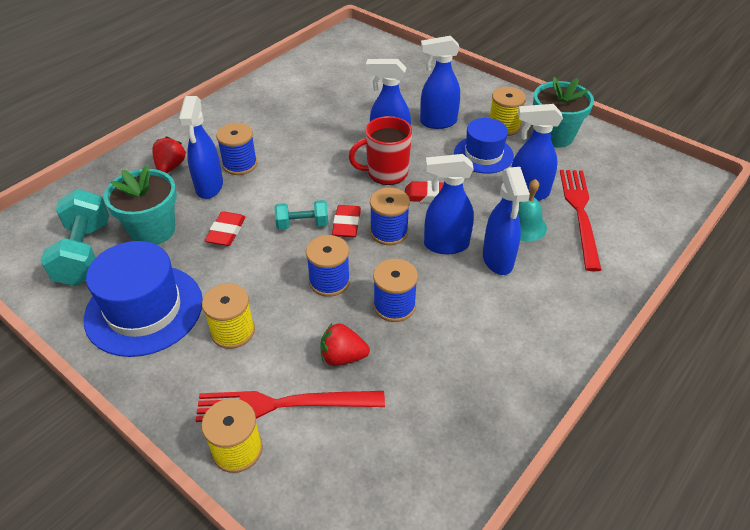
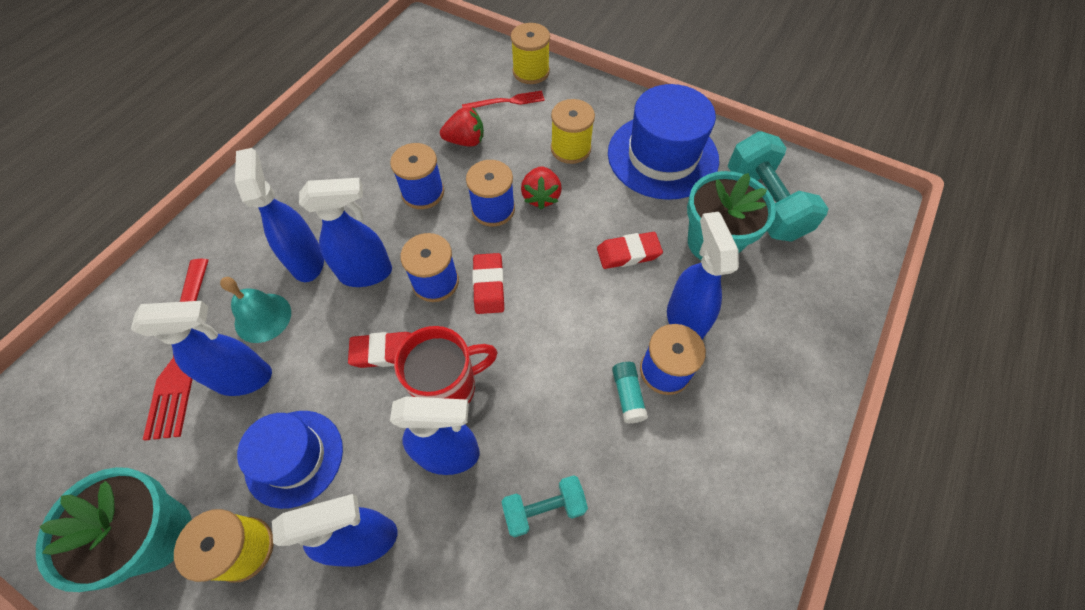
camera: 170 degrees right, 15 degrees up
red strawberry [152,136,186,173] -> red strawberry moved to [521,166,562,210]
red fork [195,391,385,422] -> red fork [462,90,545,109], size x0.55
red eraser [205,212,246,246] -> red eraser turned 75 degrees clockwise [597,232,663,269]
turquoise dumbbell [274,200,329,230] -> turquoise dumbbell moved to [501,475,588,537]
none -> turquoise glue stick [612,362,648,424]

